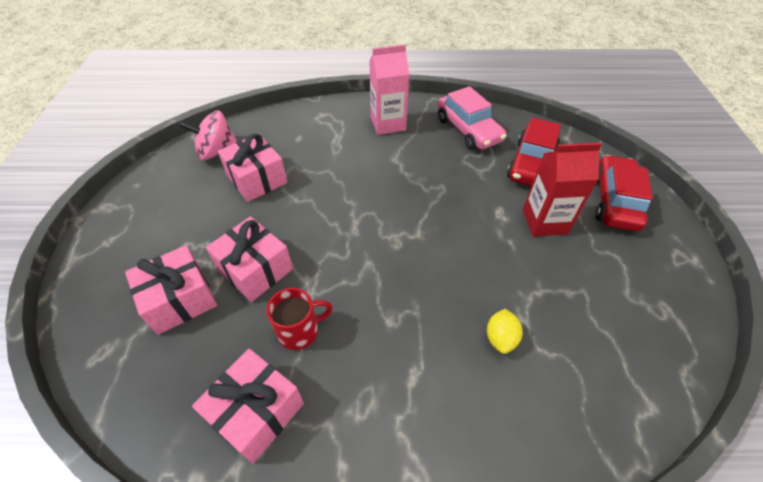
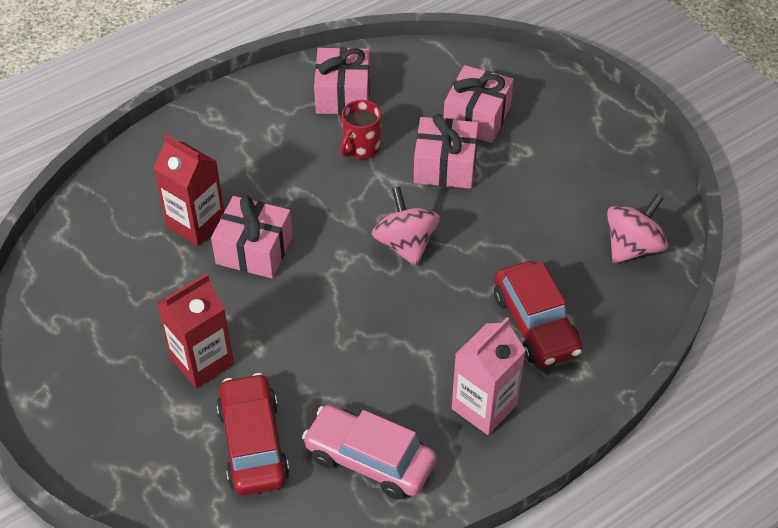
camera: 145 degrees right, 0 degrees up
pink gift [218,133,288,202] -> pink gift moved to [211,196,293,278]
yellow lemon [487,309,523,354] -> red carton [154,134,224,246]
red car [595,155,653,231] -> red car moved to [494,261,582,367]
none -> pink spinning top [372,187,440,266]

